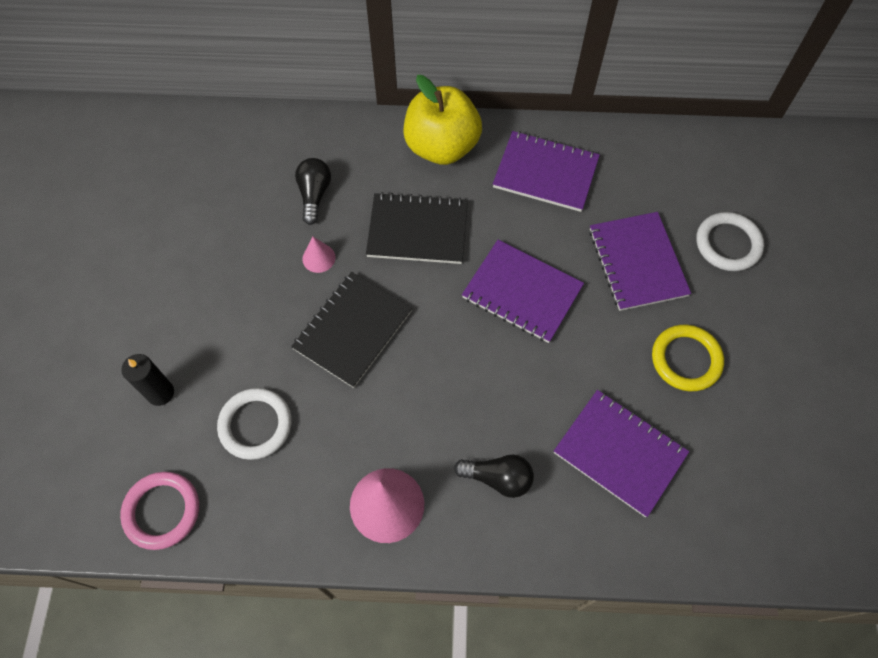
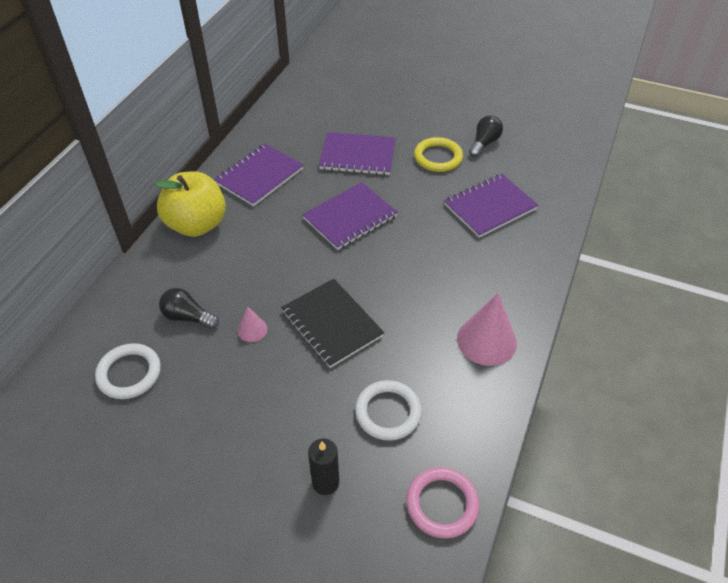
camera: 70 degrees left, 15 degrees down
black notebook [366,192,468,264] -> none
black light bulb [454,454,534,498] -> black light bulb moved to [469,115,503,157]
white ring [696,212,764,271] -> white ring moved to [95,343,161,399]

